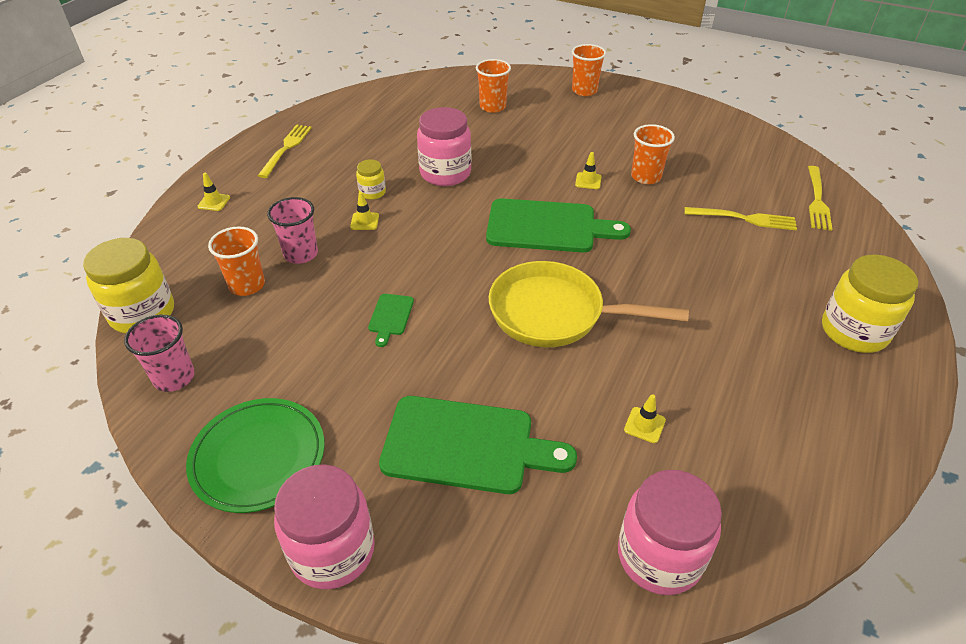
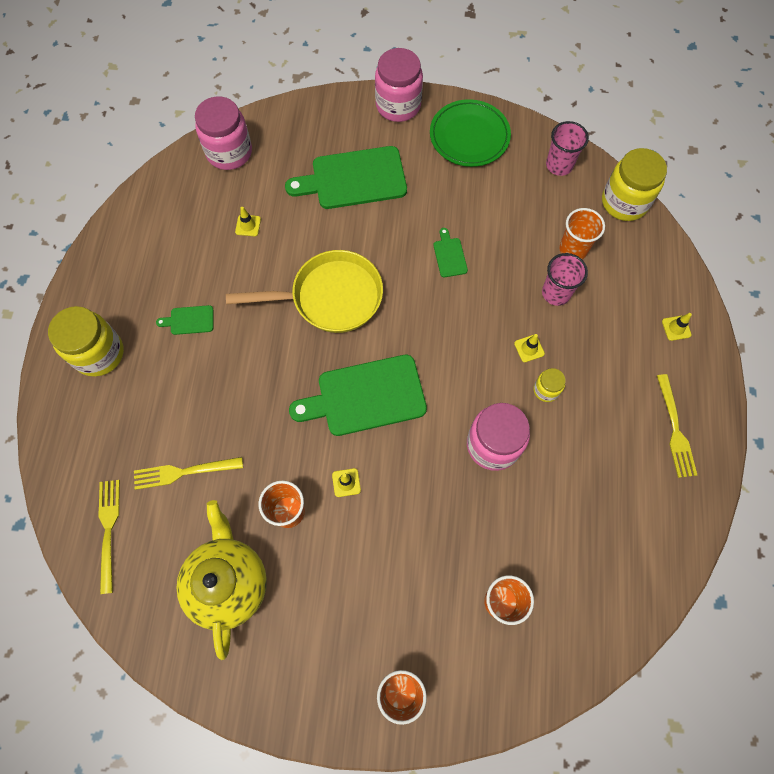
camera: 160 degrees right, 25 degrees up
none -> green cutting board [156,305,214,335]
none -> yellow teapot [176,500,267,660]

